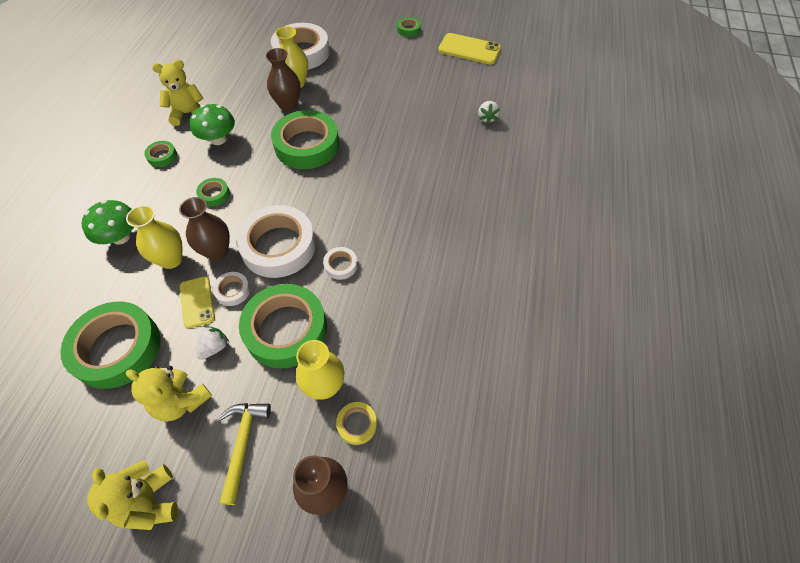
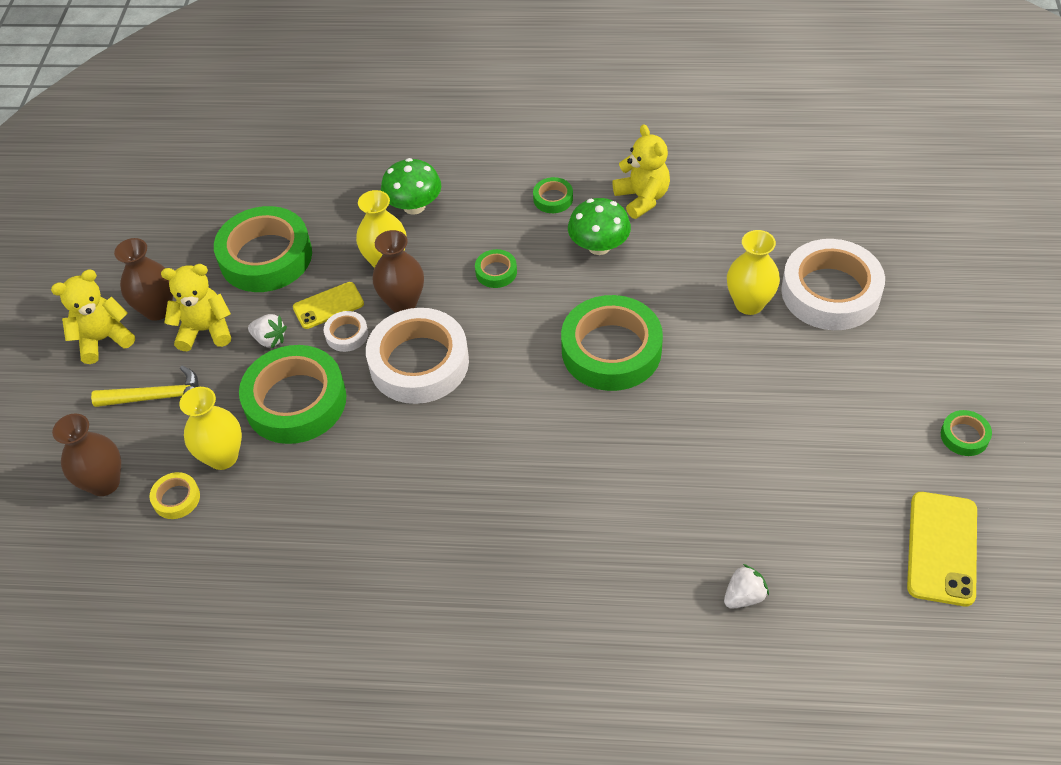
camera: 85 degrees right, 5 degrees down
yellow teddy bear [126,366,212,422] -> yellow teddy bear turned 60 degrees clockwise [161,264,231,351]
brown vase [266,48,301,112] -> brown vase moved to [114,238,173,321]
white tape [323,247,358,280] -> none
white strawberry [478,101,500,124] -> white strawberry turned 150 degrees clockwise [724,564,769,608]

